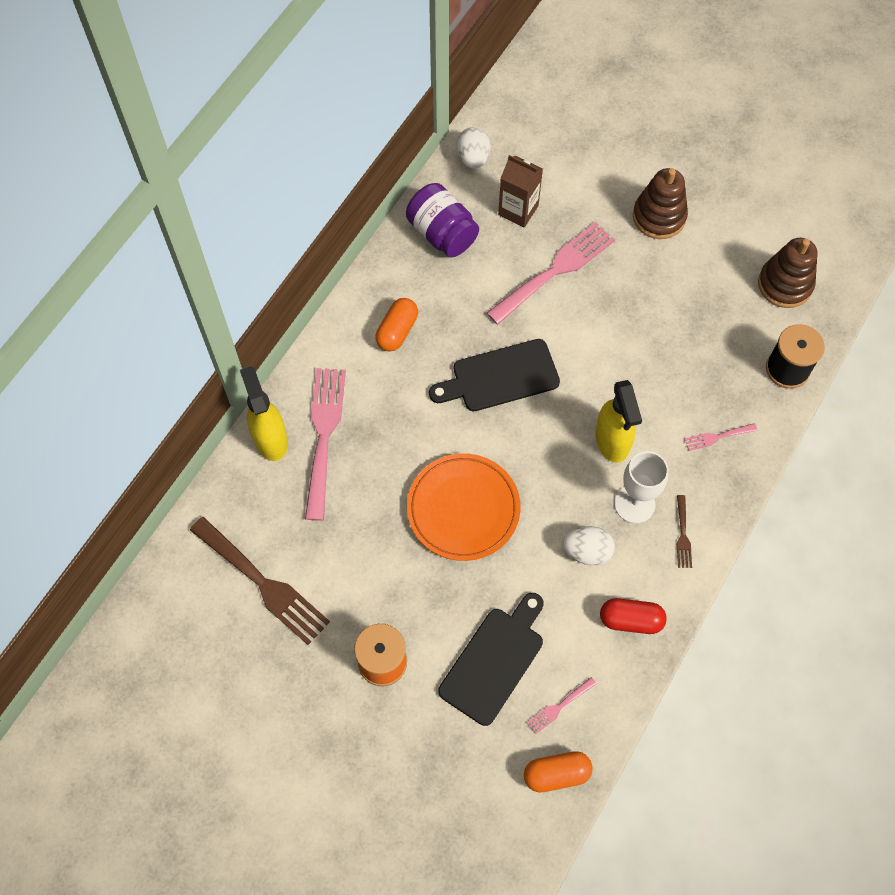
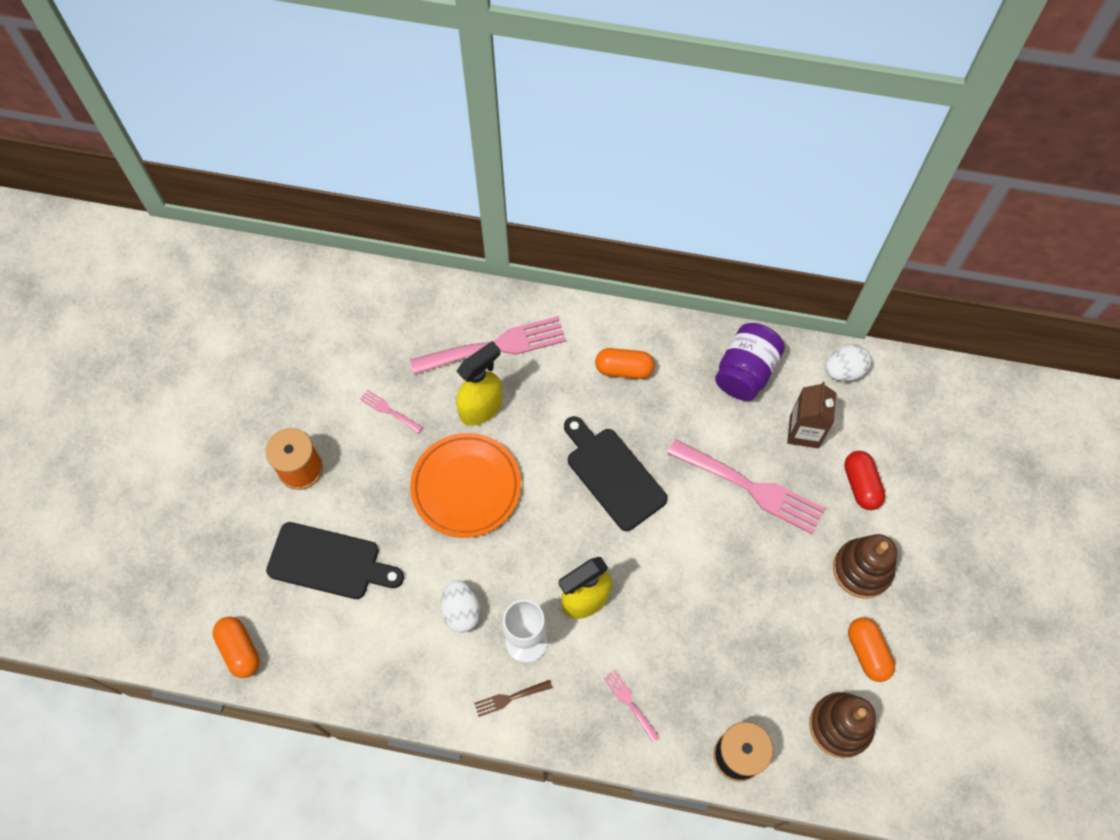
camera: 70 degrees right, 0 degrees up
brown fork [190,517,330,645] -> none
yellow spray bottle [240,366,288,461] -> yellow spray bottle moved to [456,341,502,426]
pink fork [527,677,597,734] -> pink fork moved to [360,389,423,433]
red capsule [600,598,667,634] -> red capsule moved to [844,451,886,510]
none -> orange capsule [848,617,895,682]

